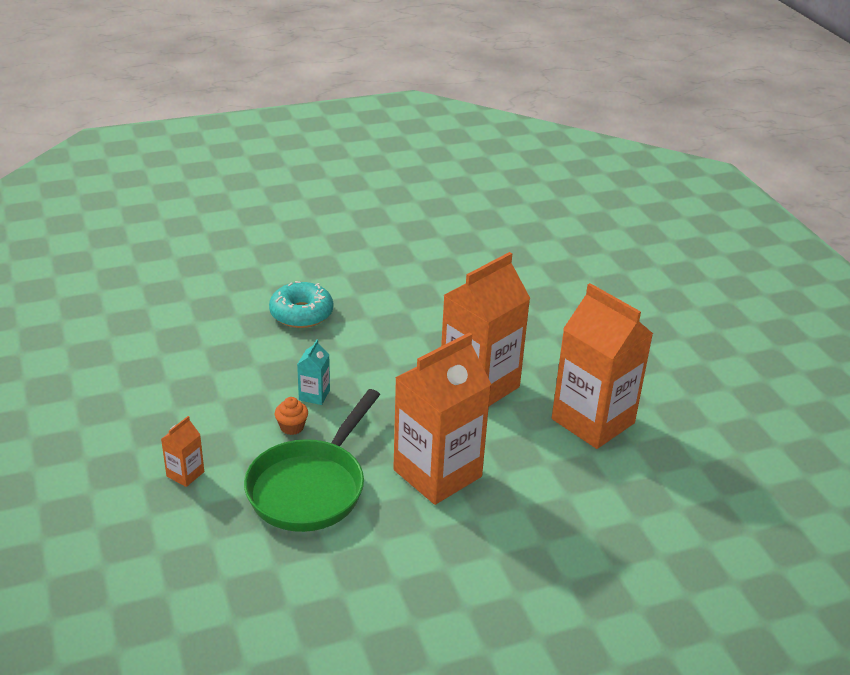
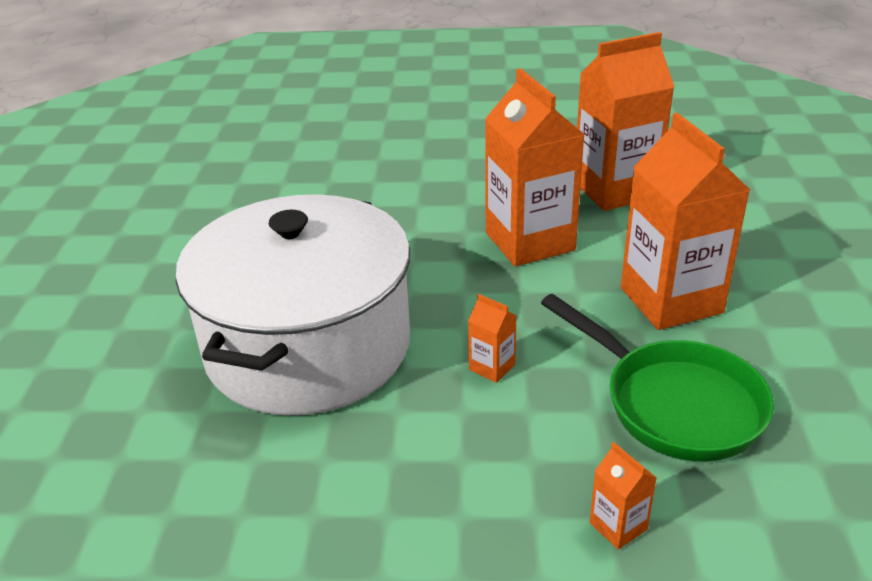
camera: 65 degrees left, 0 degrees up
turquoise donut [269,281,333,328] -> white pot [176,194,410,415]
orange cupcake [275,397,308,435] -> none
turquoise carton [297,339,330,405] -> orange carton [468,294,517,383]

